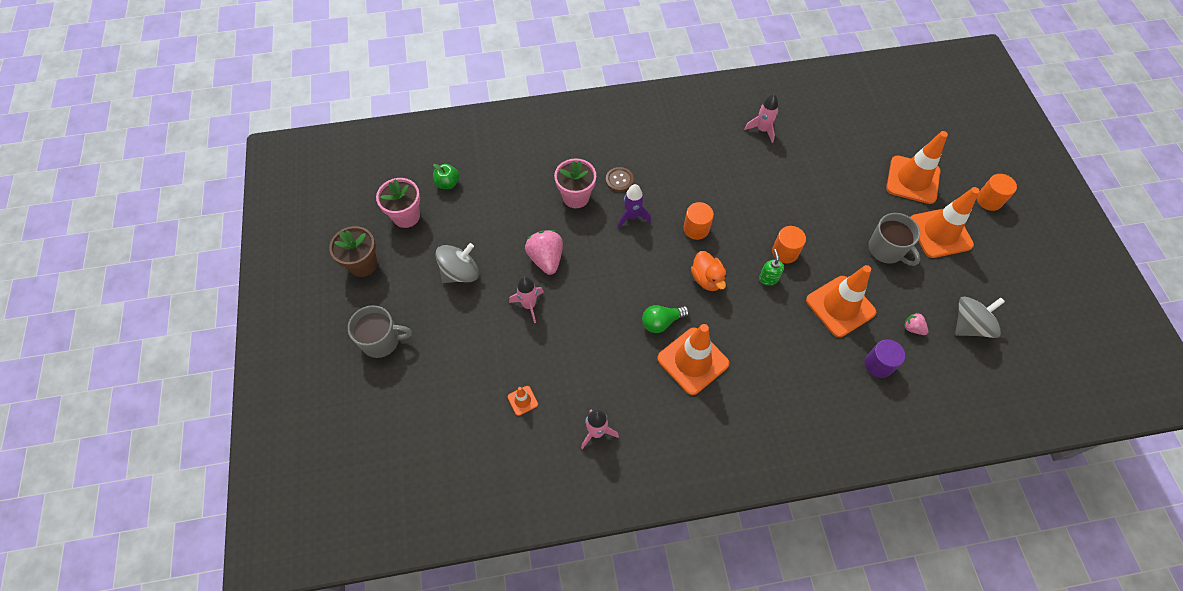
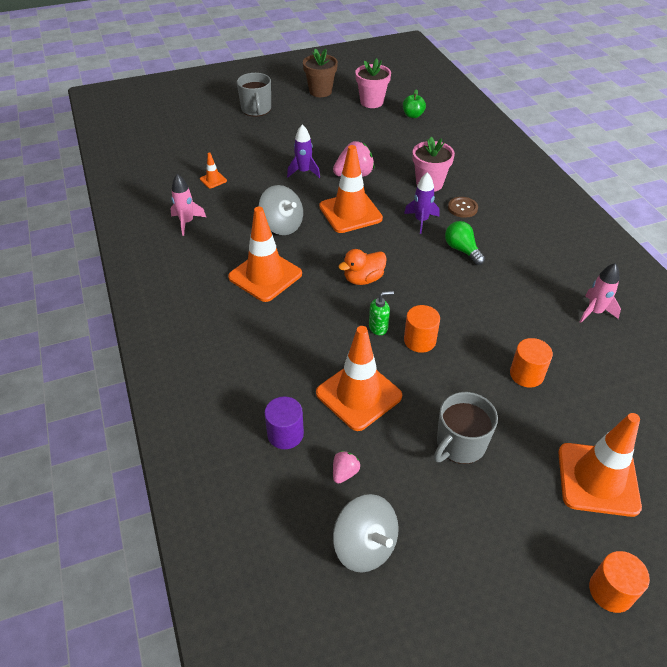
camera: 80 degrees right, 15 degrees down
grey spinning top [435,243,479,283] -> grey spinning top moved to [259,185,303,235]
pink rocket [509,276,544,323] -> purple rocket [287,124,320,178]
green light bulb [642,305,689,333] -> green light bulb moved to [445,221,485,265]
orange cylinder [683,202,714,240] -> orange cylinder moved to [510,338,553,388]
orange traffic cone [911,187,979,258] -> orange traffic cone moved to [319,145,383,233]

